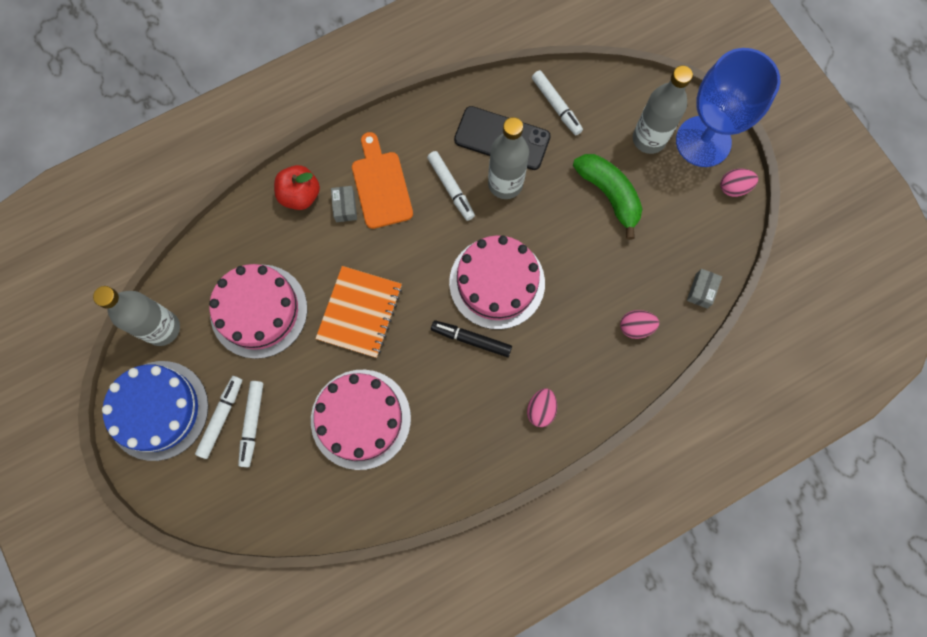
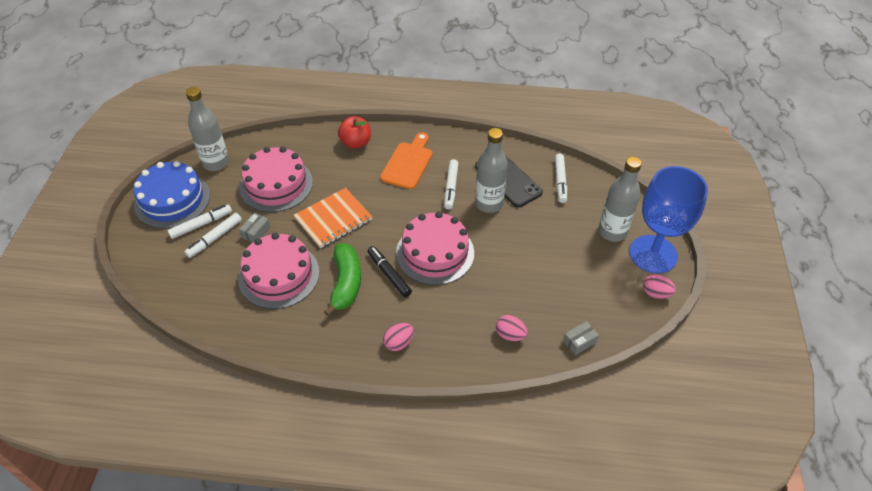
camera: 35 degrees right, 25 degrees down
grey box [331,186,357,222] -> grey box moved to [239,213,271,243]
green banana [573,154,642,240] -> green banana moved to [324,243,361,316]

